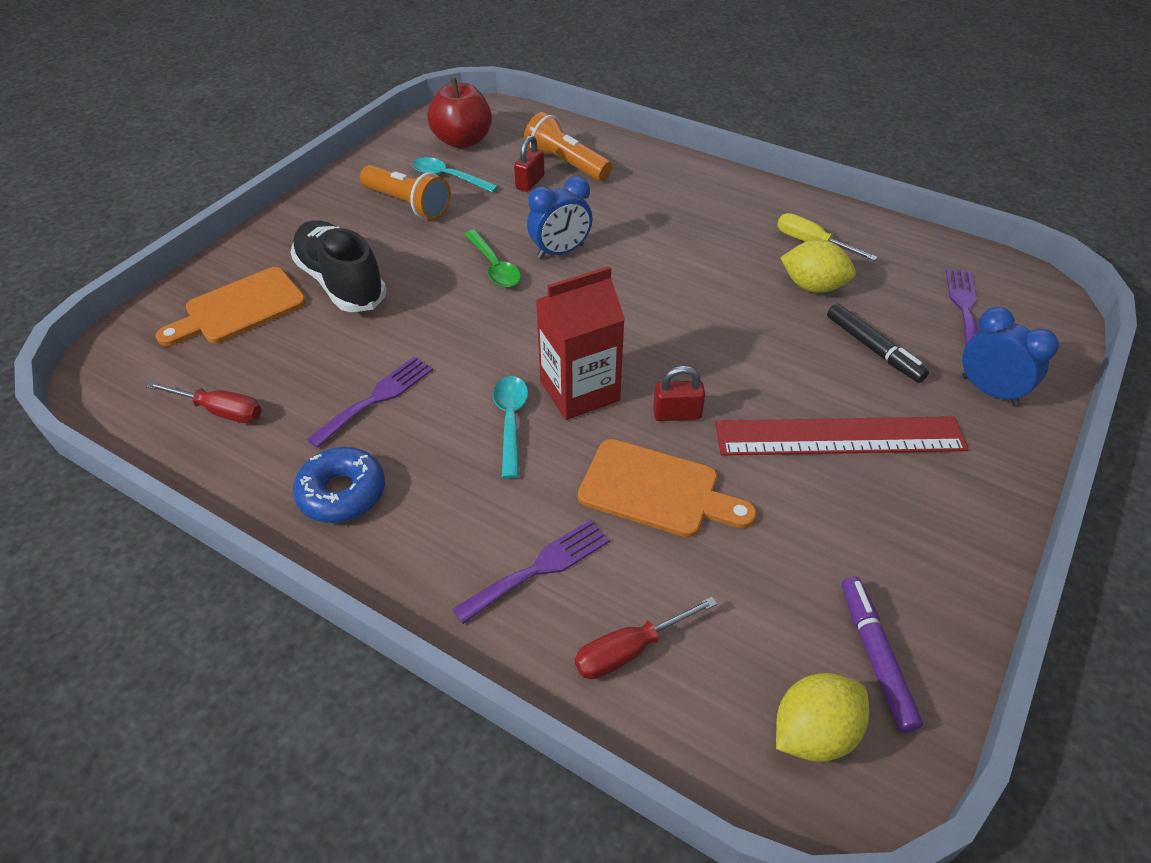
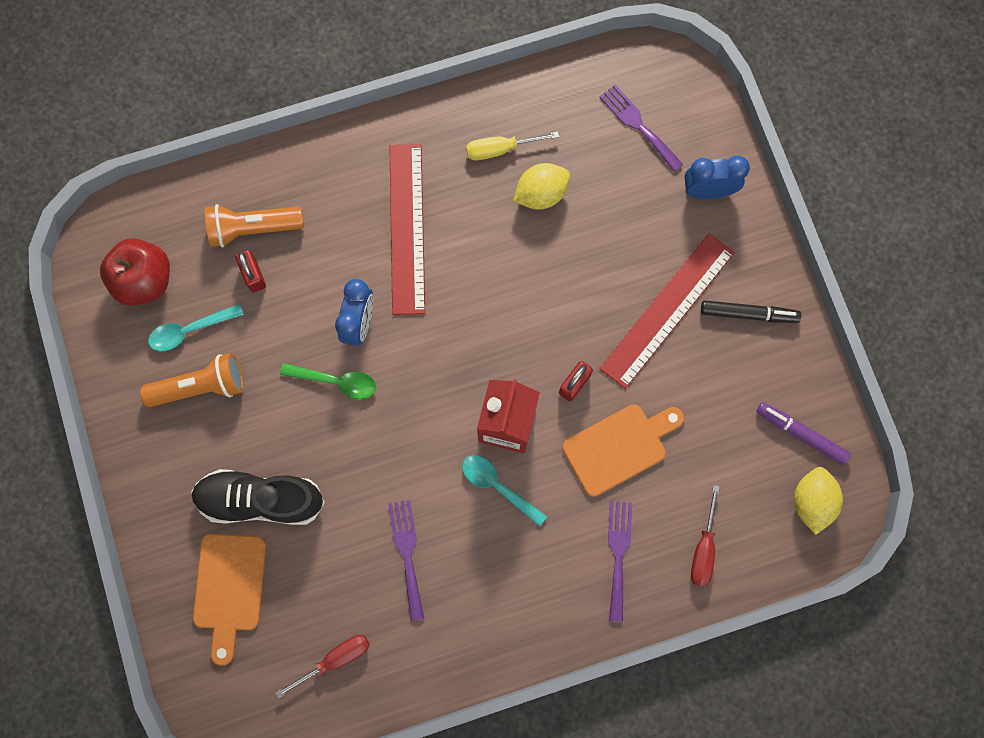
camera: 50 degrees left, 30 degrees up
blue donut [293,447,385,523] -> none
black marker [827,303,929,383] -> black marker moved to [701,300,801,323]
none -> red ruler [389,144,425,315]

